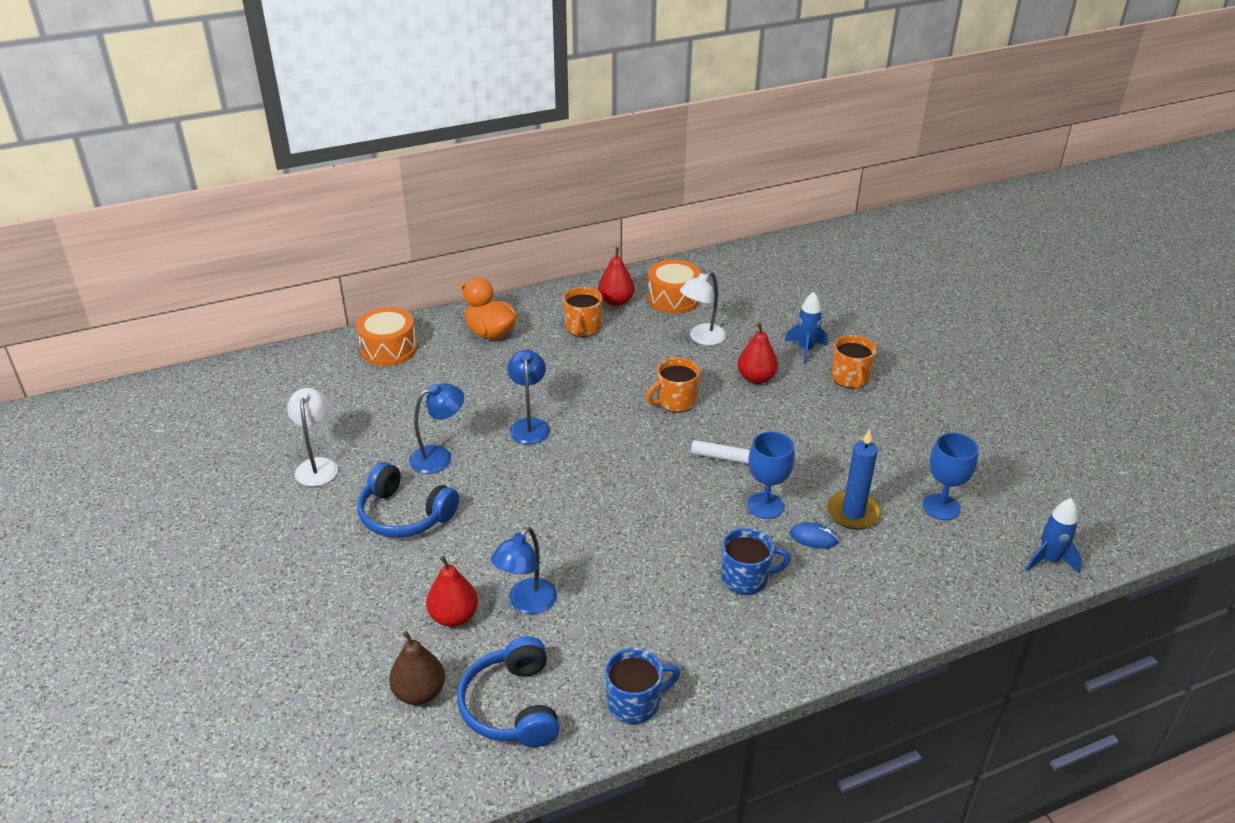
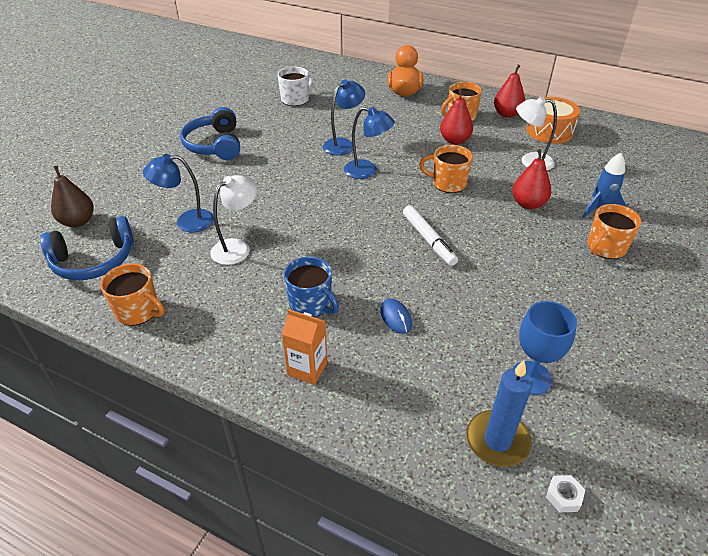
camera: 50 degrees right, 5 degrees up
white lamp [287,388,338,486] -> white lamp moved to [210,175,257,265]
orange drum [356,307,417,366] -> none
blue lamp [409,383,464,474] -> blue lamp moved to [344,107,395,179]
red pear [426,556,478,627] -> red pear moved to [440,89,473,145]
blue headphones [457,636,560,747] -> blue headphones turned 150 degrees counterclockwise [40,216,134,280]
blue mug [605,648,680,724] -> orange mug [100,264,165,326]
blue goblet [747,431,795,519] -> none
blue candle [827,429,881,530] -> blue candle moved to [466,360,533,467]
blue rocket [1026,498,1082,573] -> white nut [546,475,585,513]
none -> white mug [277,67,313,106]
none -> orange carton [282,309,328,385]

